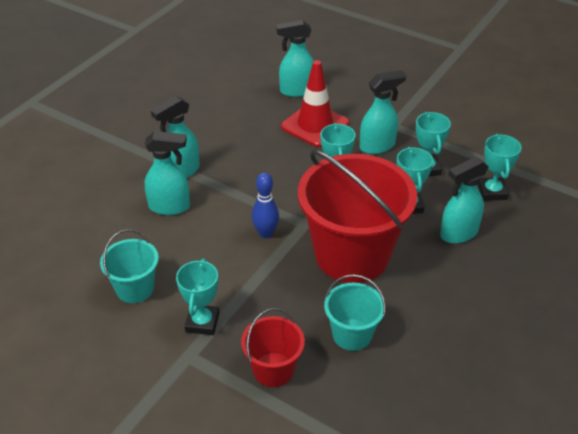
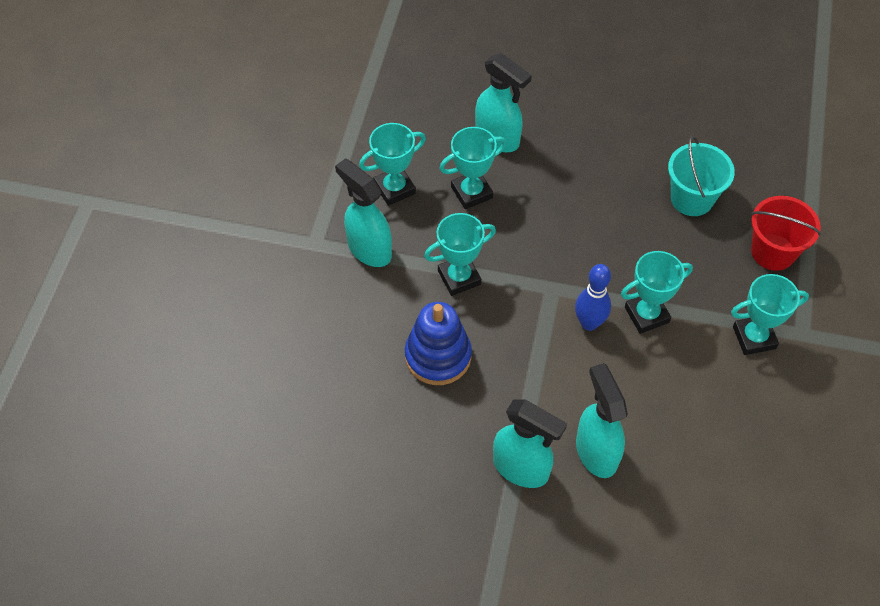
camera: 110 degrees left, 15 degrees up
turquoise bucket [100,229,159,303] -> none
turquoise spray bottle [276,20,314,97] -> none
red traffic cone [281,60,349,147] -> none
red bucket [298,150,417,283] -> none
turquoise trophy [478,134,522,201] -> turquoise trophy moved to [621,251,693,334]
none -> blue stacking toy [405,302,472,385]

